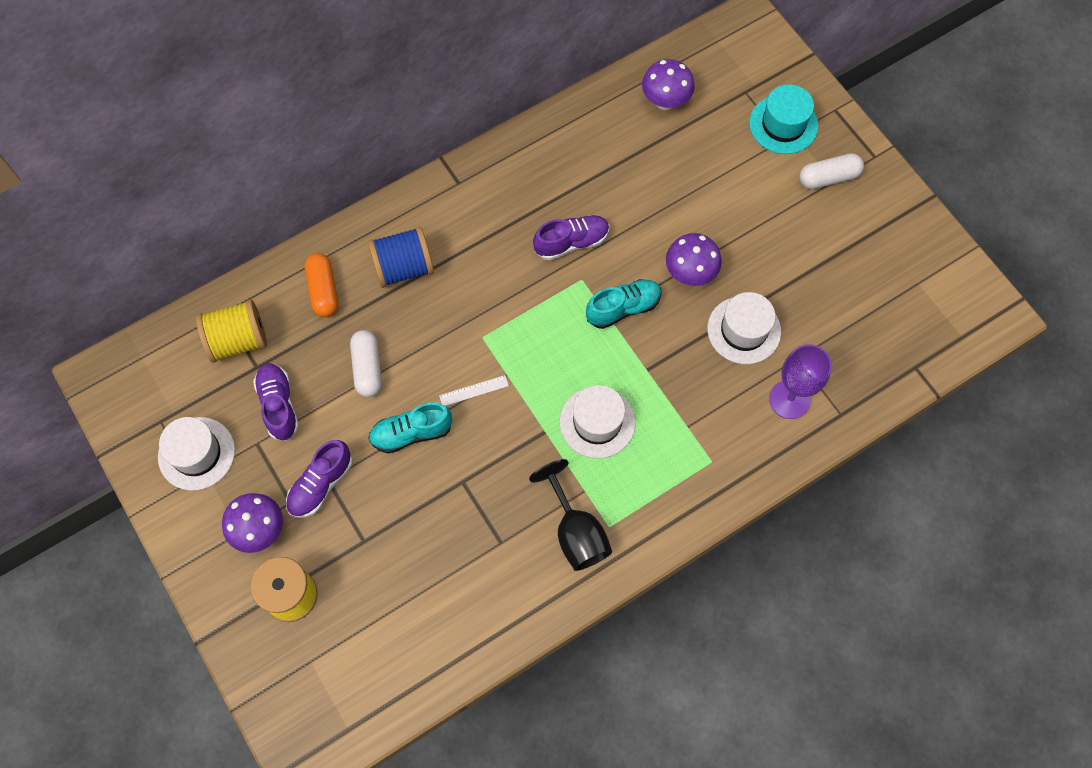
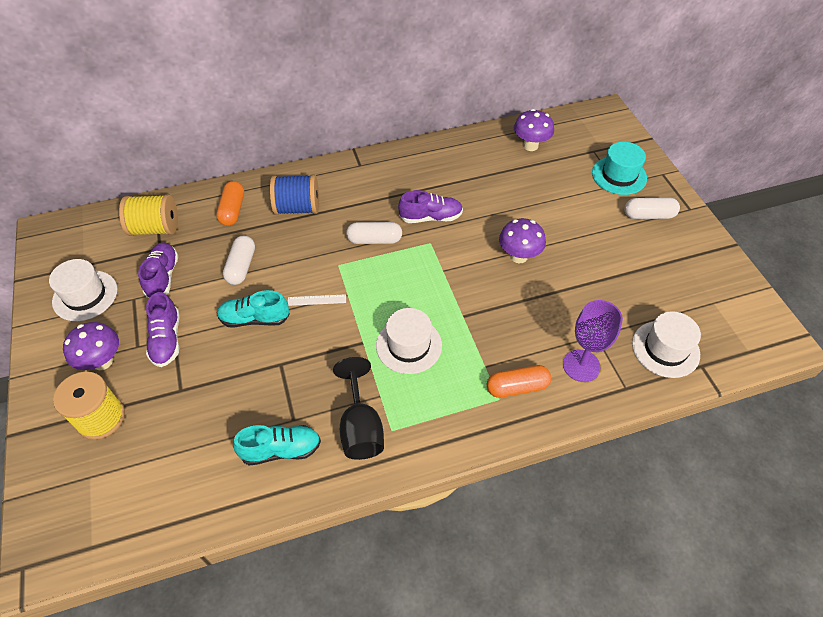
camera: 15 degrees right, 15 degrees down
purple shoe [286,440,352,518] -> purple shoe turned 60 degrees counterclockwise [146,292,180,367]
turquoise shoe [586,279,662,329] -> turquoise shoe moved to [233,425,321,465]
white hat [707,292,781,364] -> white hat moved to [632,311,701,378]
none -> white capsule [346,222,402,244]
none -> orange capsule [487,365,551,398]

